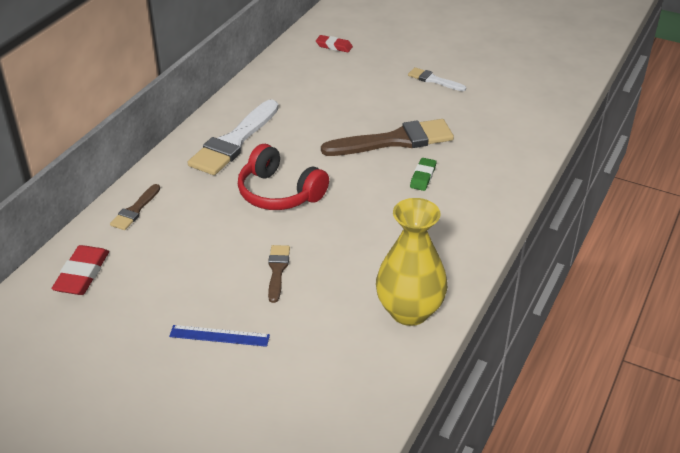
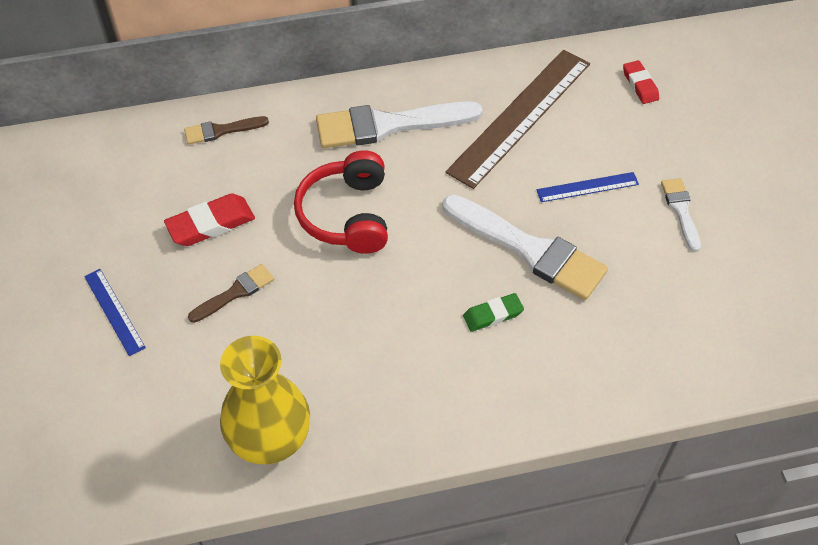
camera: 50 degrees right, 15 degrees up
red eraser [52,245,109,295] -> red eraser moved to [164,193,255,246]
brown brush [321,119,454,156] -> white brush [443,194,608,300]
none -> brown ruler [446,50,590,189]
none -> blue ruler [536,172,639,202]

